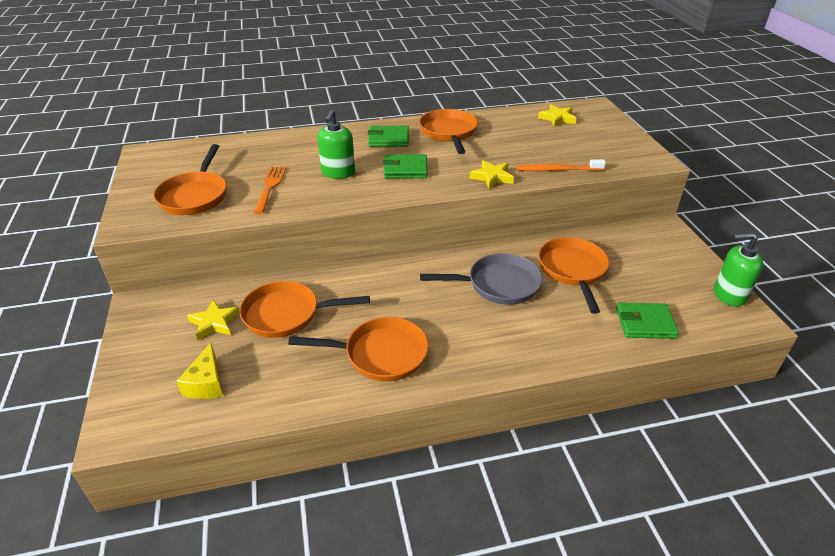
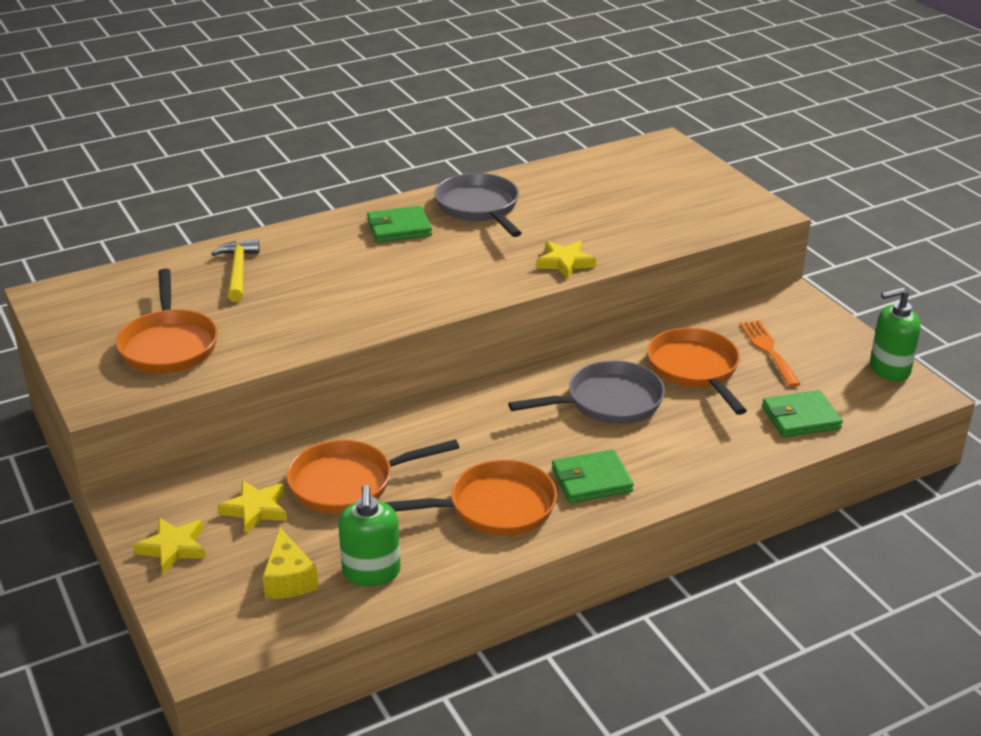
camera: 15 degrees left, 5 degrees down
orange fork [253,167,286,214] -> orange fork moved to [739,320,801,387]
green soap dispenser [317,109,355,179] -> green soap dispenser moved to [338,485,401,586]
green wallet [383,154,428,178] -> green wallet moved to [552,450,634,503]
orange pan [419,109,478,154] -> grey pan [434,173,522,237]
orange toothbrush [516,159,606,171] -> none
yellow star [538,104,576,127] -> yellow star moved to [133,518,206,574]
none -> yellow hammer [211,239,260,302]

